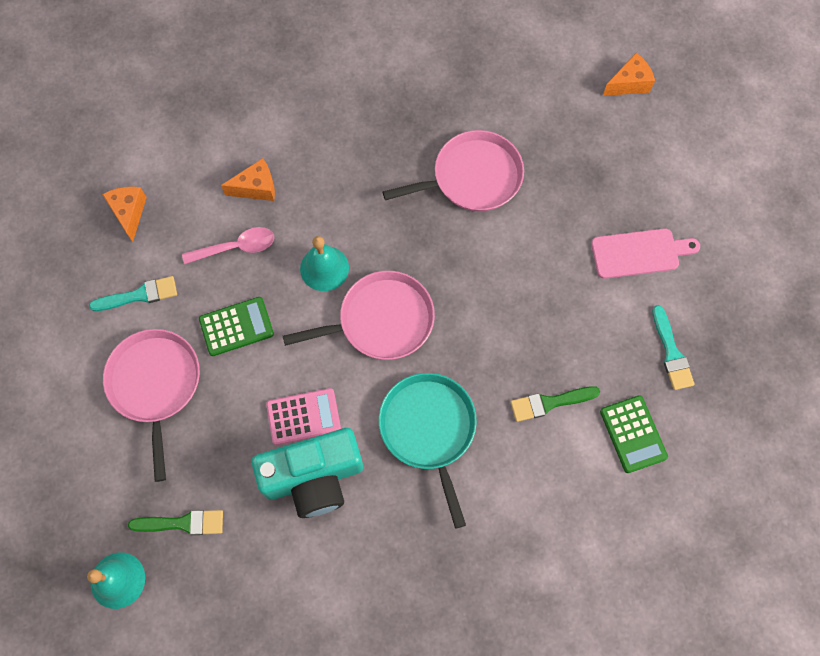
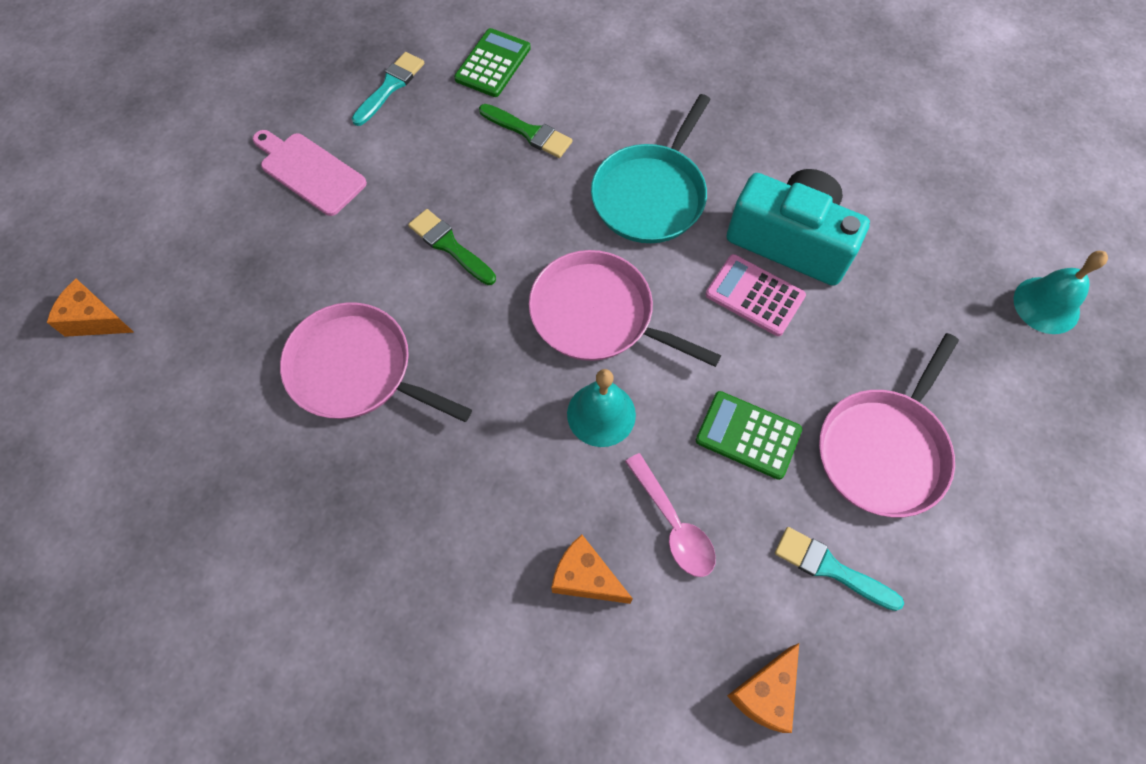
camera: 135 degrees left, 5 degrees down
green brush [128,510,223,535] -> green brush moved to [408,209,496,285]
pink spoon [182,227,274,264] -> pink spoon turned 150 degrees counterclockwise [625,453,716,577]

